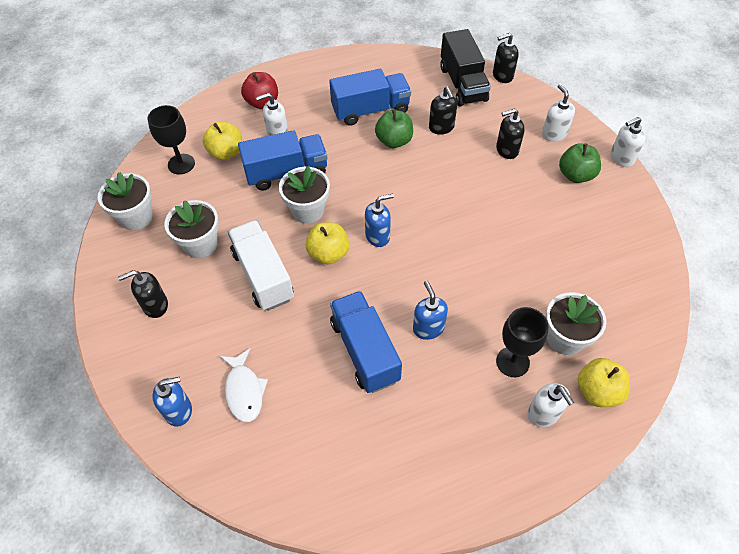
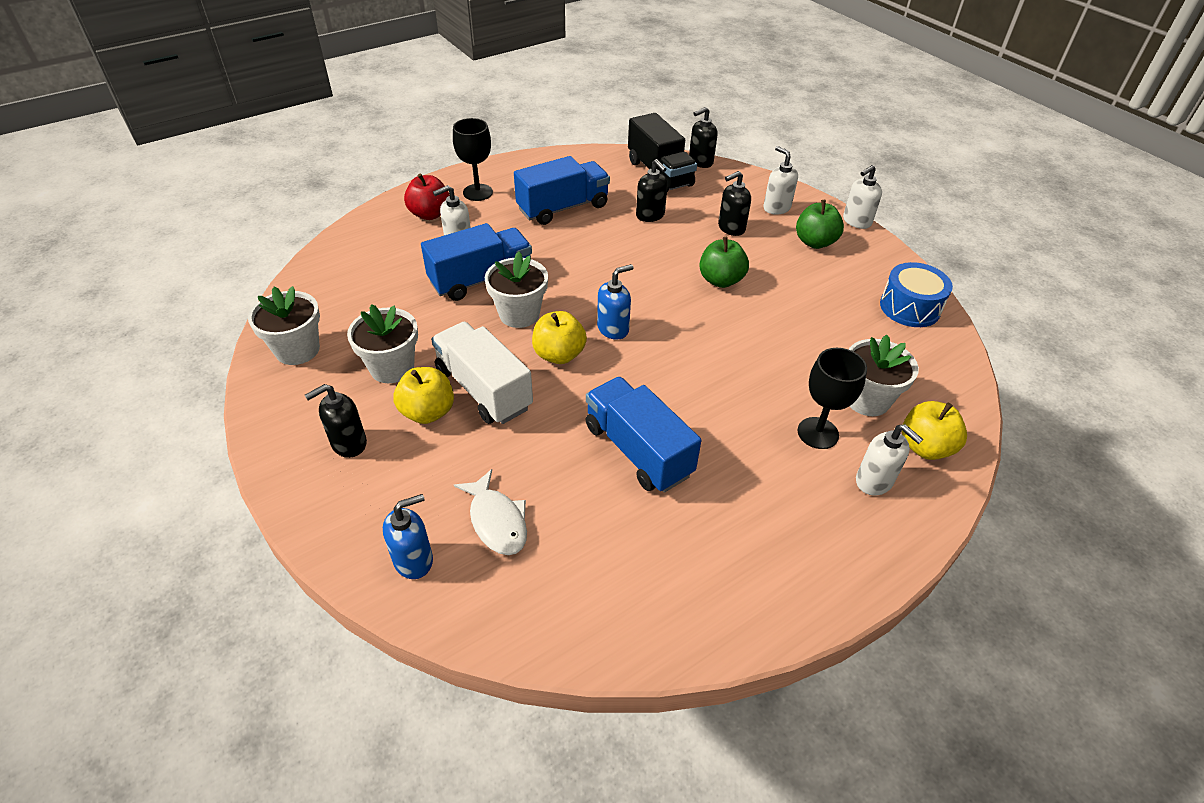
camera: 15 degrees left, 10 degrees down
black goblet [148,105,195,174] -> black goblet moved to [453,118,493,201]
yellow apple [203,122,242,160] -> yellow apple moved to [393,367,454,424]
green apple [375,109,413,148] -> green apple moved to [699,237,749,288]
blue soap dispenser [413,281,448,340] -> none
none -> blue drum [880,262,953,327]

